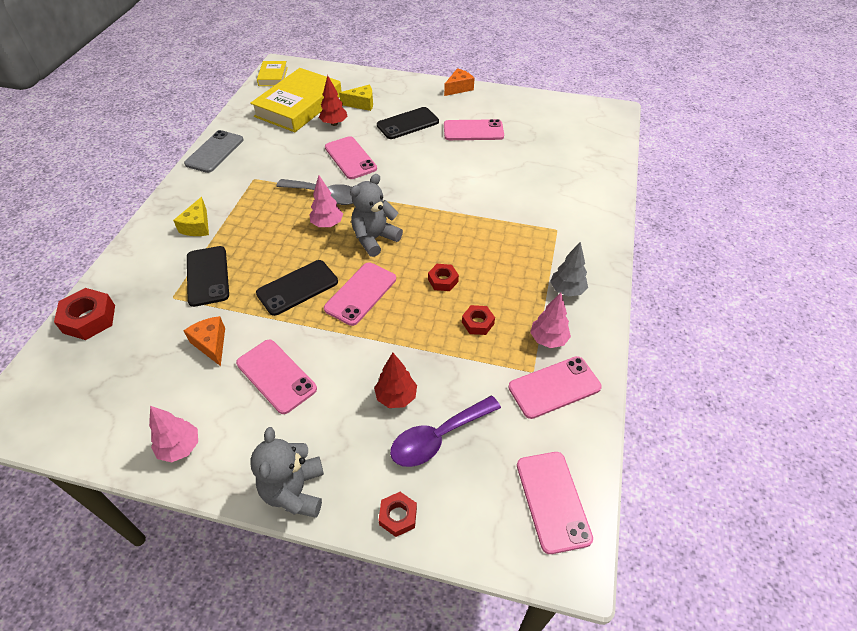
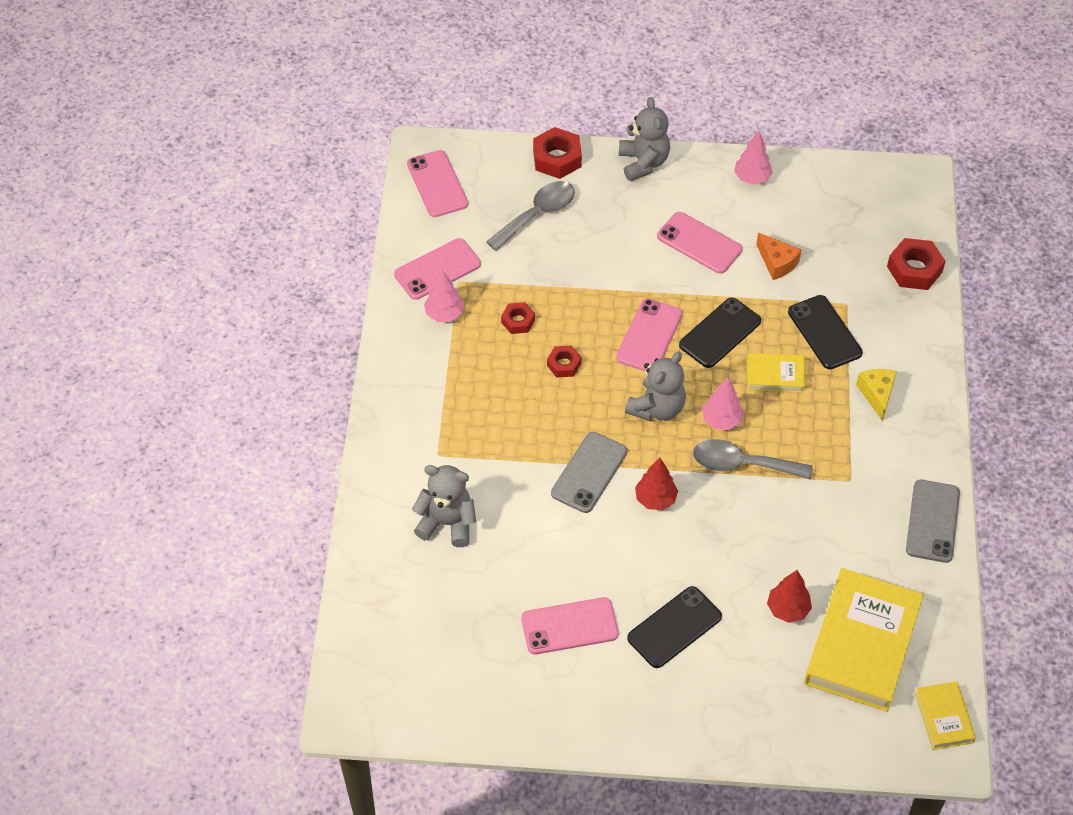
camera: 170 degrees right, 5 degrees up
pink phone [325,136,377,179] -> none
yellow cheese [339,85,373,111] -> none
red tree [374,353,417,408] -> red tree moved to [635,457,678,510]
red nut [379,492,417,537] -> red nut [533,127,582,179], size x1.66
purple spoon [390,396,501,467] -> grey spoon [486,181,575,251]
orange cheese [444,68,475,96] -> none
grey tree [550,241,588,296] -> none
none -> grey teddy bear [412,465,476,547]
none -> grey phone [551,432,627,513]
none -> yellow book [747,353,805,393]

